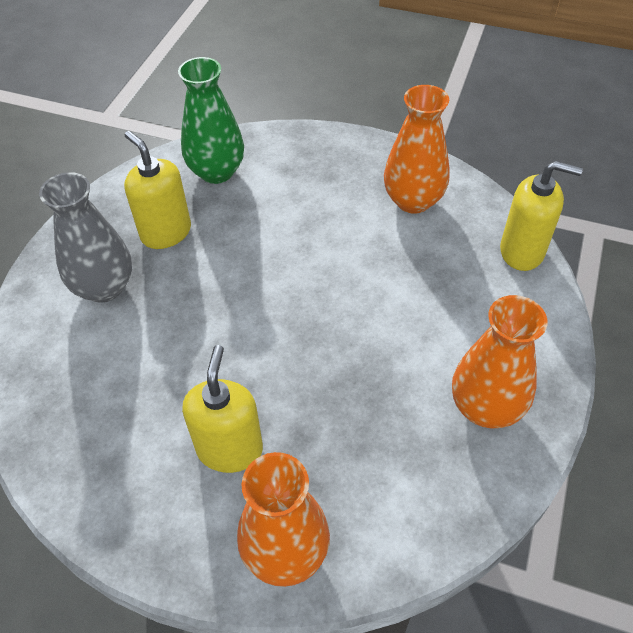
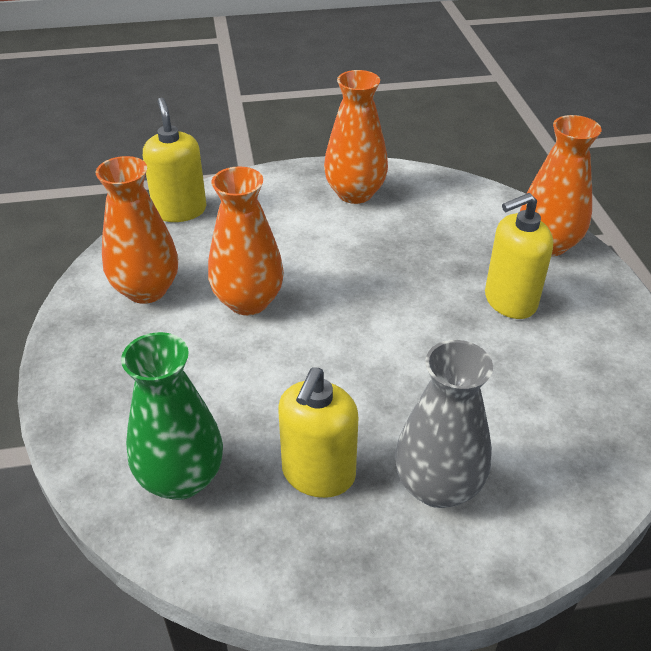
camera: 120 degrees left, 10 degrees down
none -> orange vase [208,166,284,315]

